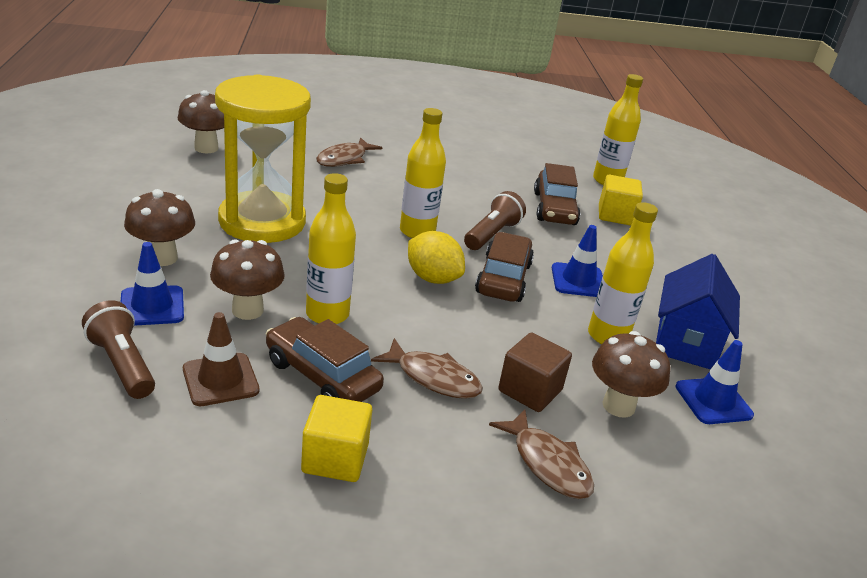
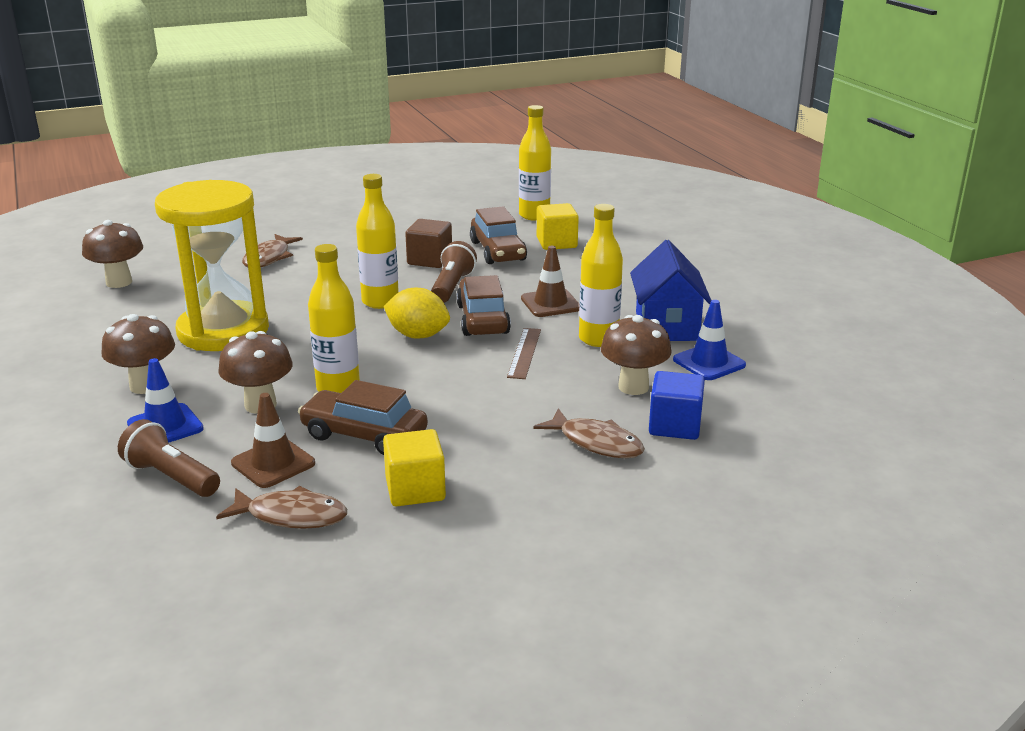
camera: 15 degrees left, 5 degrees down
brown fish [371,338,483,399] -> brown fish moved to [216,486,347,529]
brown cube [498,332,572,412] -> brown cube moved to [405,219,452,268]
blue traffic cone [552,225,603,297] -> brown traffic cone [521,246,579,317]
none -> brown ruler [507,328,541,379]
none -> blue cube [649,371,705,440]

